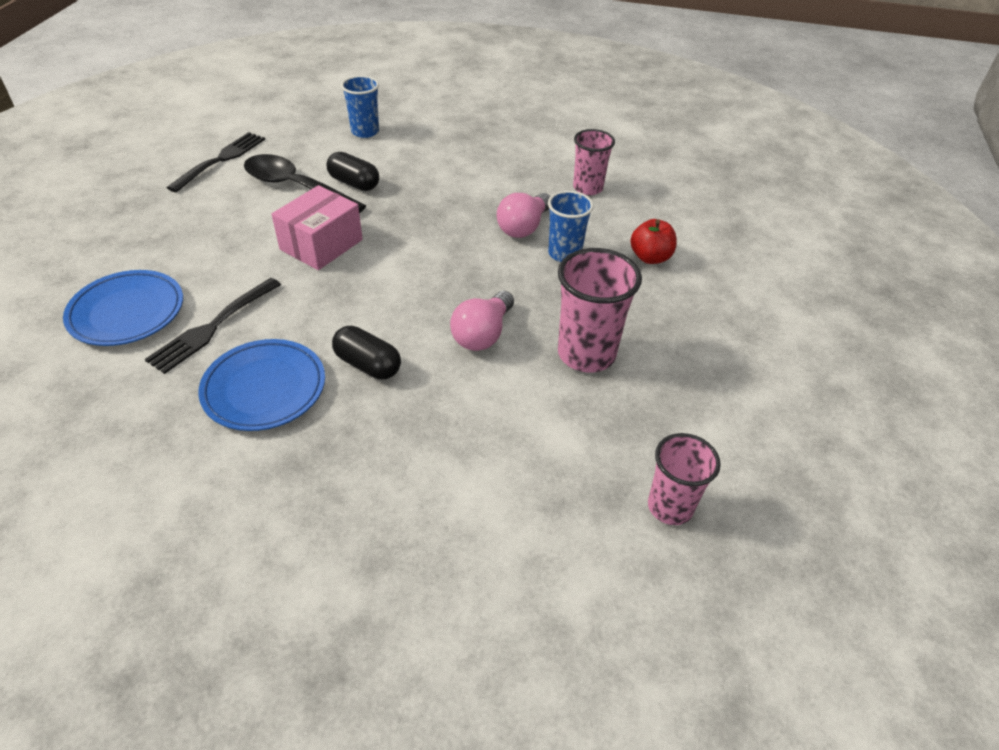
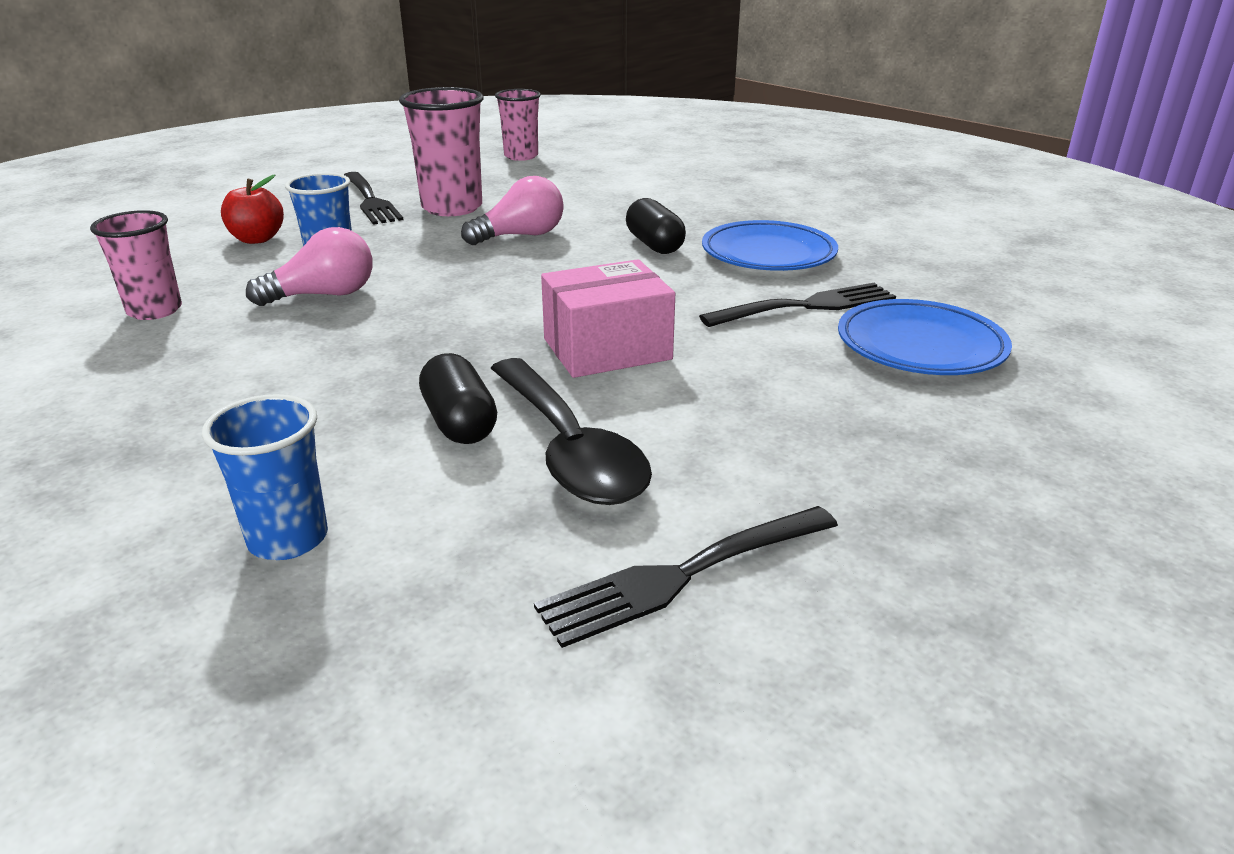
camera: 145 degrees left, 15 degrees down
none -> black fork [344,172,403,225]

